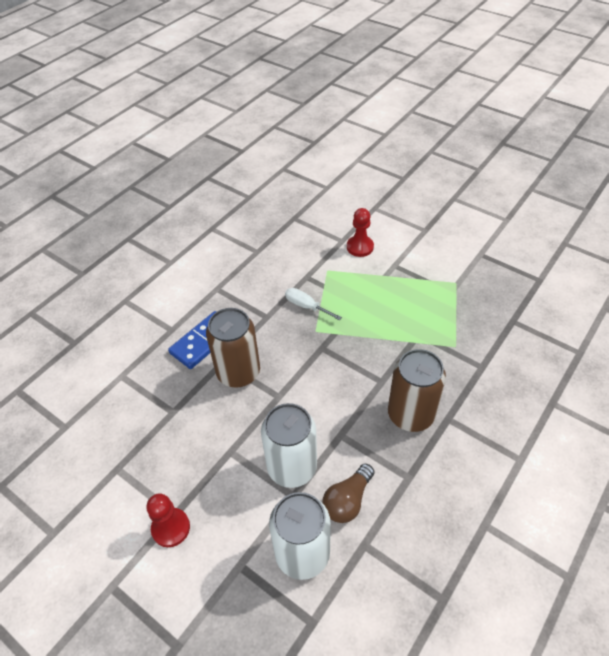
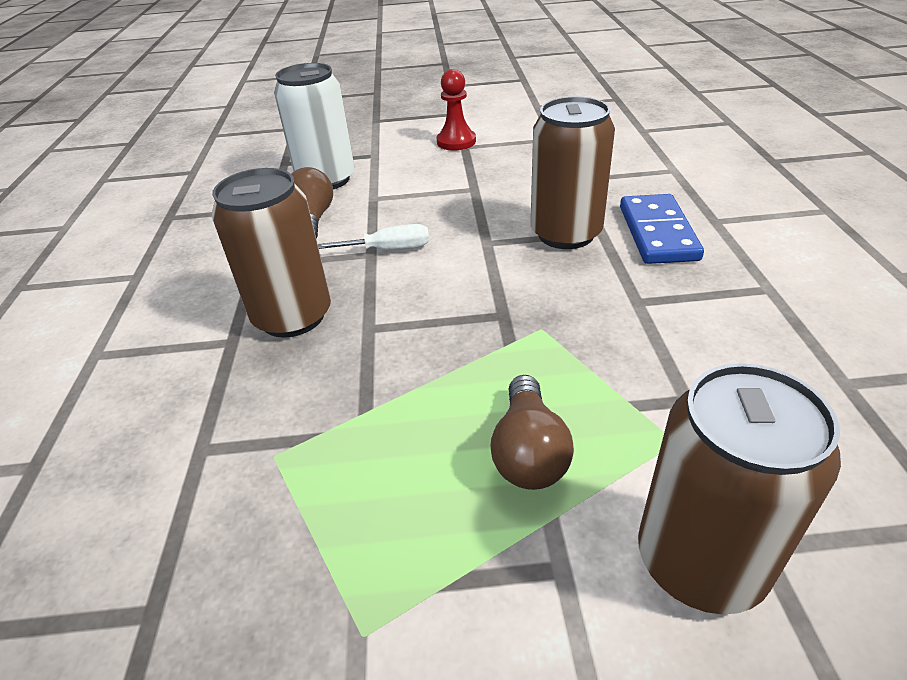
camera: 140 degrees right, 10 degrees down
white can [261,403,317,488] -> none
white screwdriver [285,288,342,320] -> white screwdriver moved to [318,224,429,250]
red pawn [347,208,374,257] -> brown can [638,363,841,615]
none -> brown light bulb [490,375,574,490]

